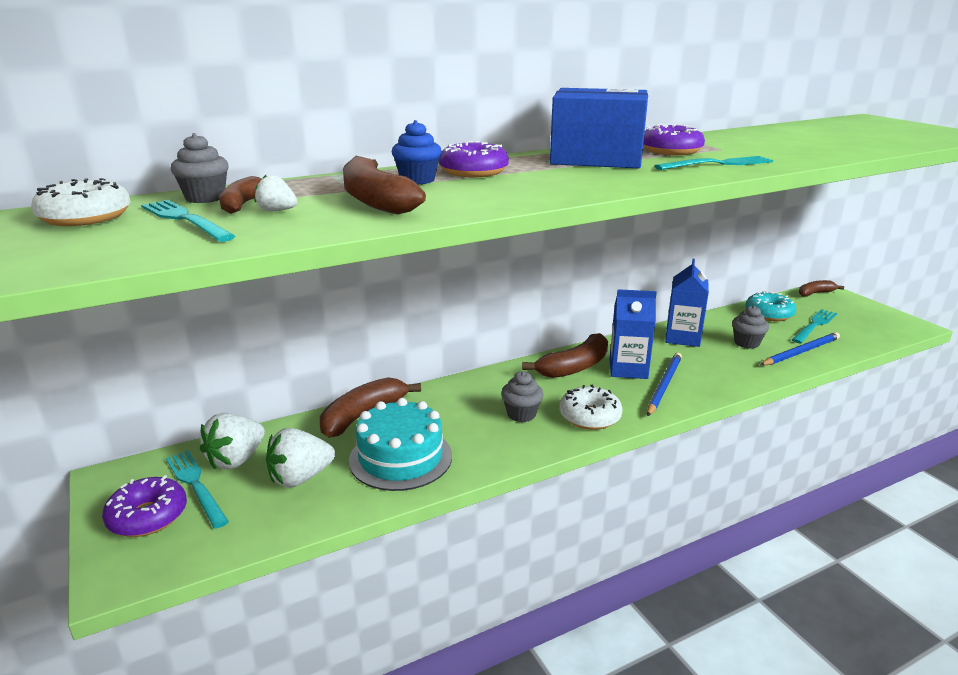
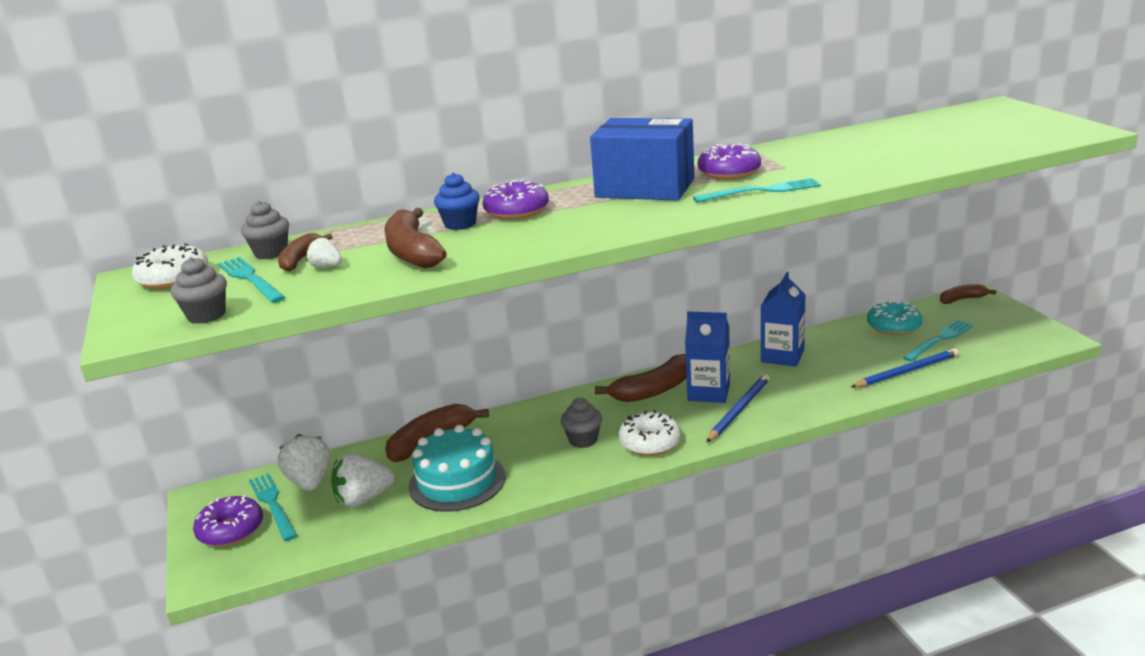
camera: 10 degrees right, 0 degrees up
white strawberry [200,413,265,470] -> white strawberry turned 120 degrees clockwise [278,434,330,491]
grey cupcake [732,305,769,349] -> grey cupcake moved to [171,257,227,324]

